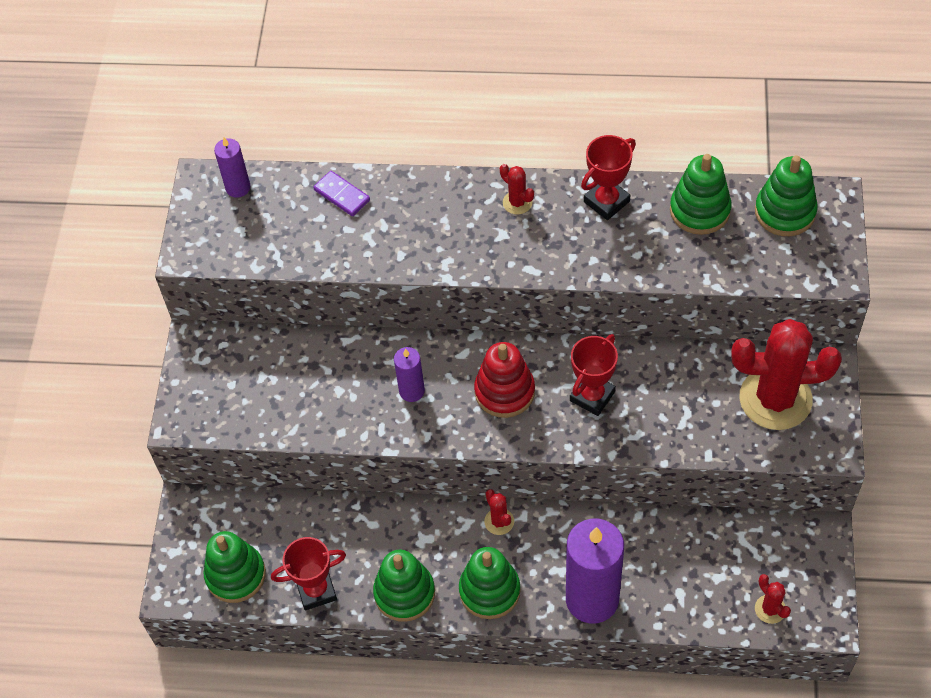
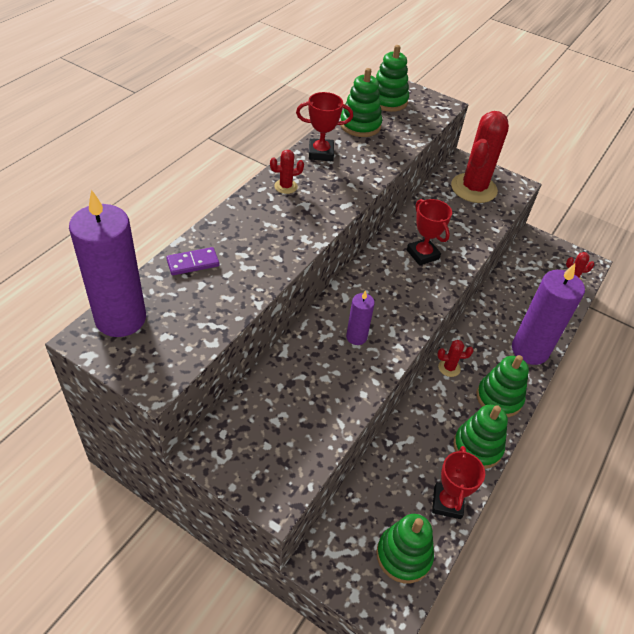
camera: 70 degrees left, 10 degrees down
purple candle [214,138,250,198] -> purple candle [69,190,146,337], size x2.03
red stacking toy [474,342,535,418] -> none
red trophy [581,135,636,220] -> red trophy turned 75 degrees counterclockwise [296,92,353,161]

